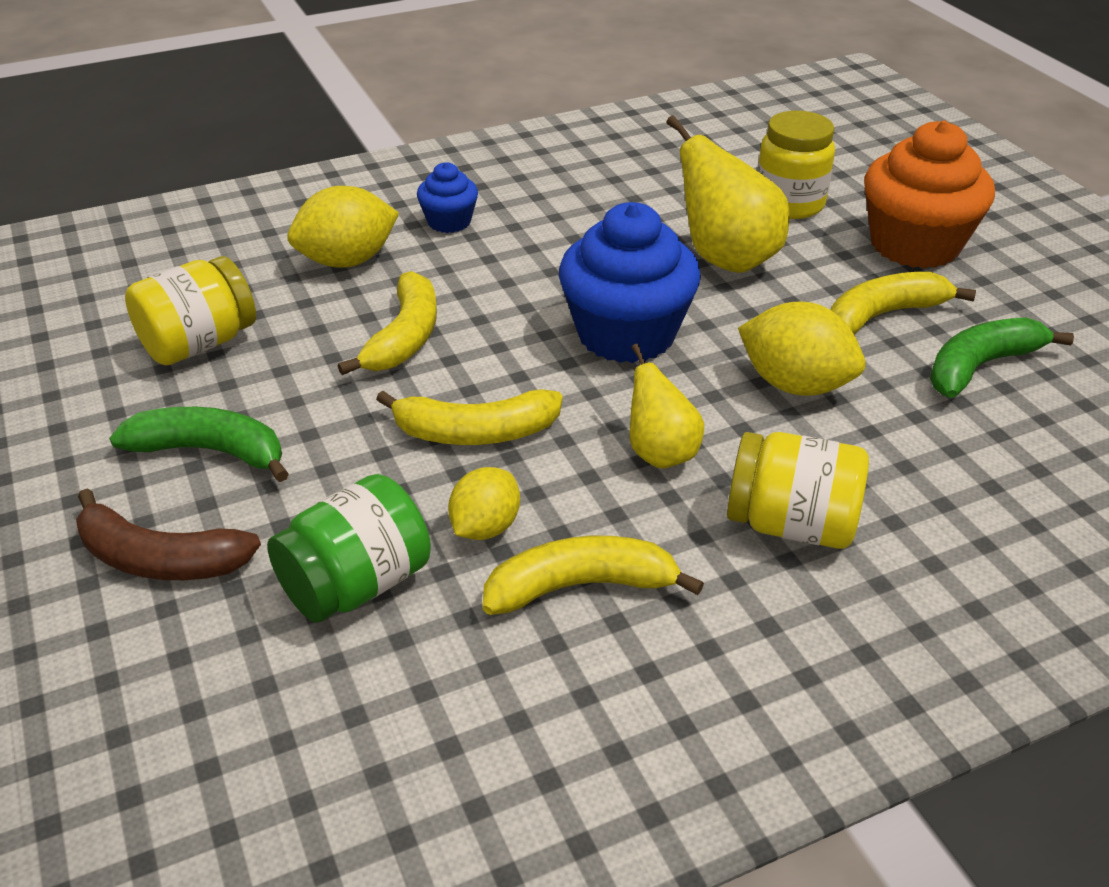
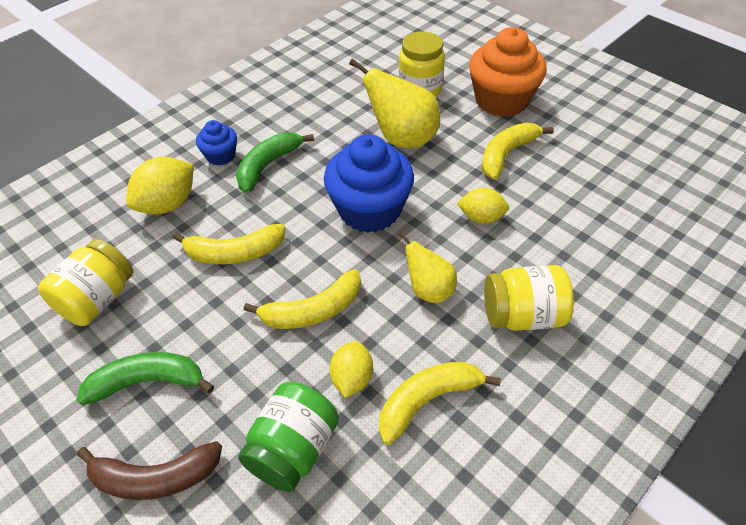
camera: 20 degrees left, 10 degrees up
yellow banana [338,271,437,375] -> yellow banana turned 90 degrees clockwise [173,224,285,264]
yellow lemon [738,301,866,396] -> yellow lemon [457,188,509,224], size x0.65
green banana [930,317,1074,398] -> green banana moved to [236,132,314,193]

